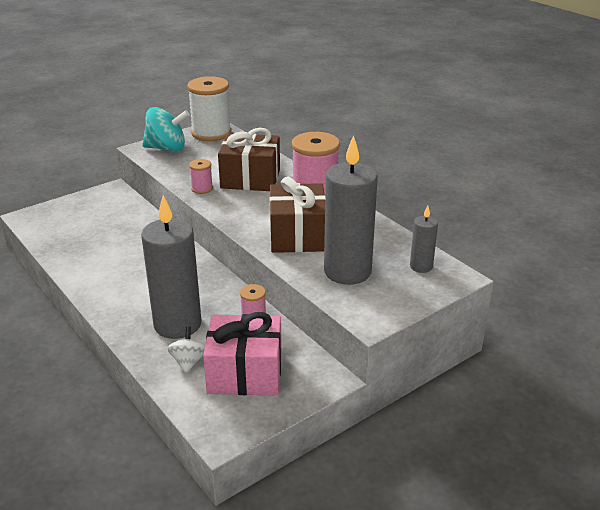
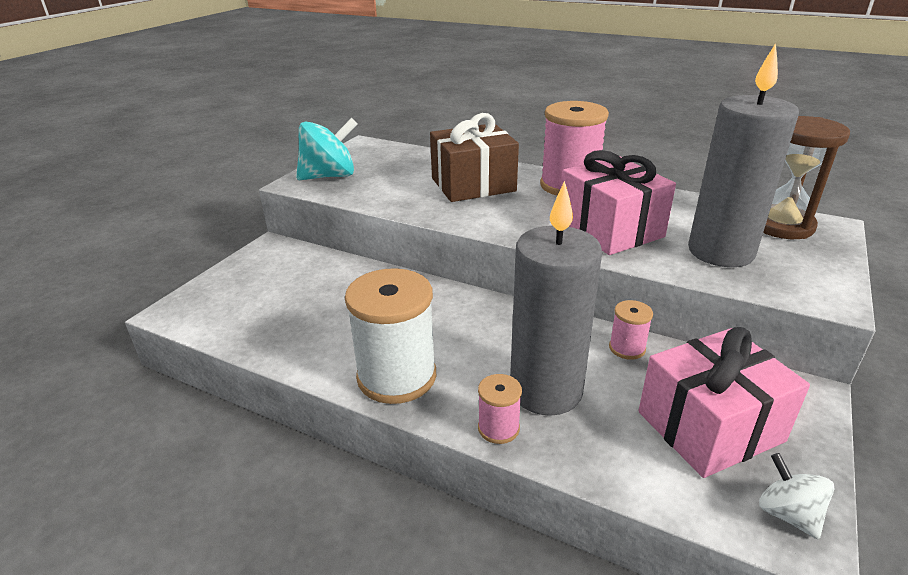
camera: 25 degrees left, 0 degrees up
white spinning top [167,327,205,374] -> white spinning top moved to [759,453,834,540]
white spool [187,76,231,141] -> white spool moved to [345,268,436,404]
pink spool [189,159,213,194] -> pink spool moved to [478,374,522,444]
brown gift [269,177,325,253] -> pink gift [561,150,676,255]
grey candle [410,205,438,273] -> brown hourglass [763,116,850,239]

